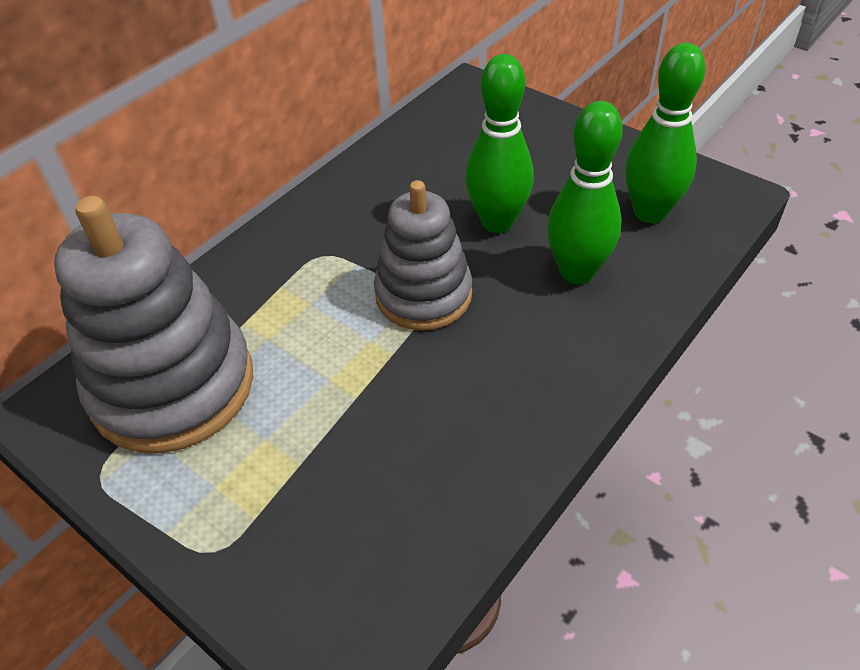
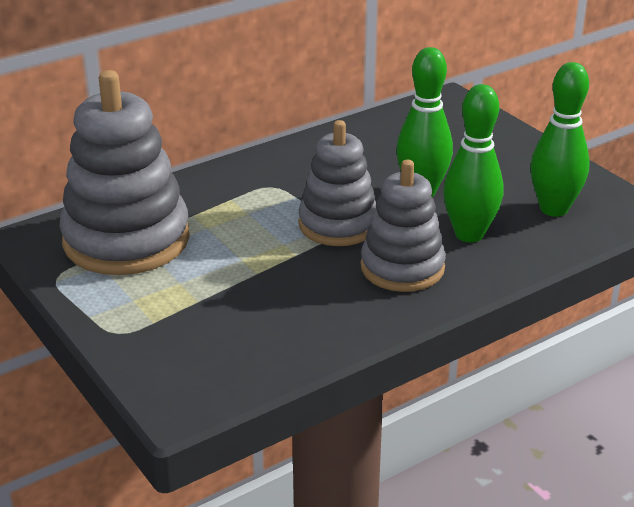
camera: 15 degrees right, 15 degrees down
none -> grey stacking toy [361,160,446,292]

